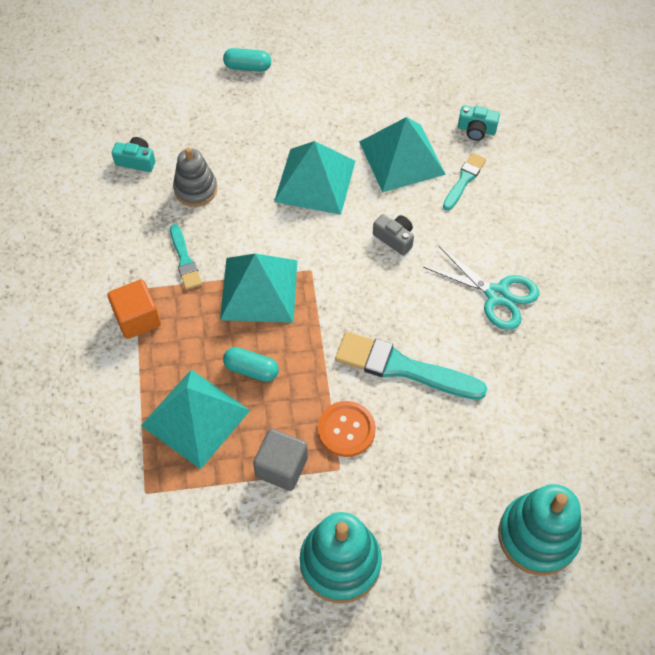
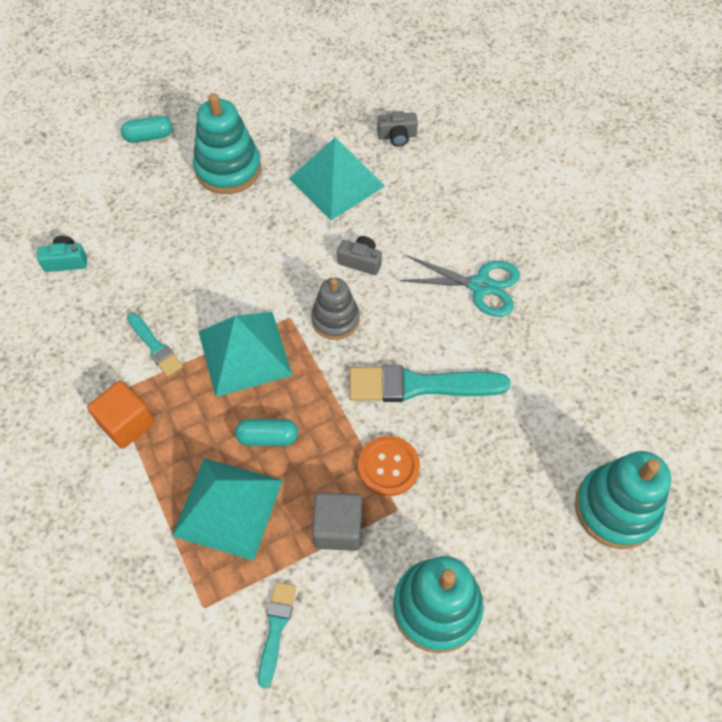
camera: 20 degrees left, 0 degrees up
grey stacking toy [173,148,217,207] -> grey stacking toy moved to [311,278,360,340]
turquoise pyramid [274,141,356,215] -> none
turquoise brush [443,153,486,210] -> turquoise brush moved to [258,582,296,688]
turquoise camera [458,105,500,141] -> grey camera [377,111,418,147]
none -> turquoise stacking toy [193,93,261,194]

